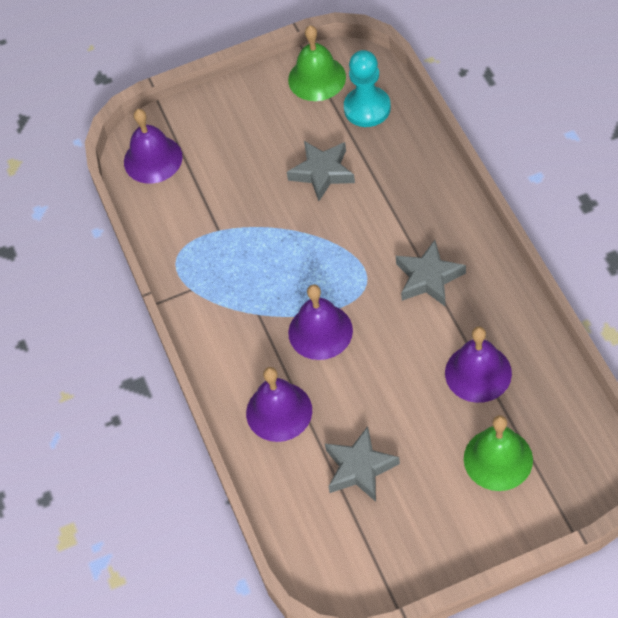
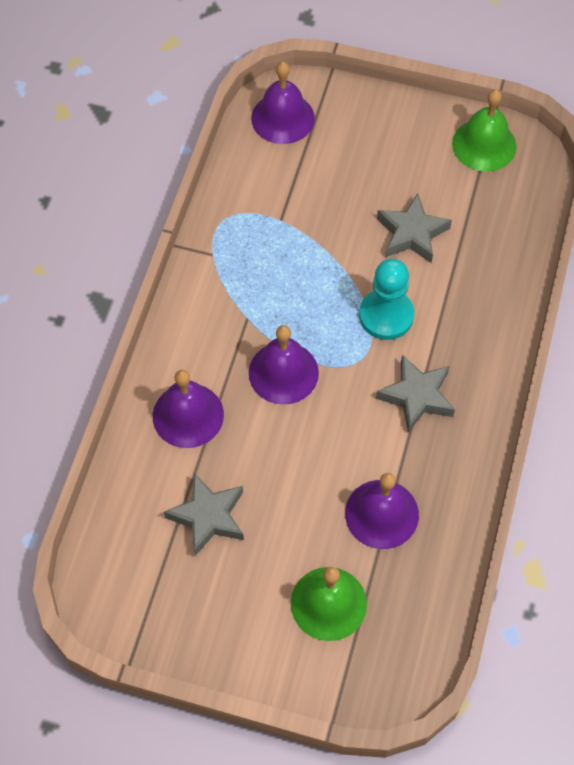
camera: 30 degrees right, 5 degrees up
turquoise pawn [344,50,391,127] -> turquoise pawn moved to [359,259,414,340]

